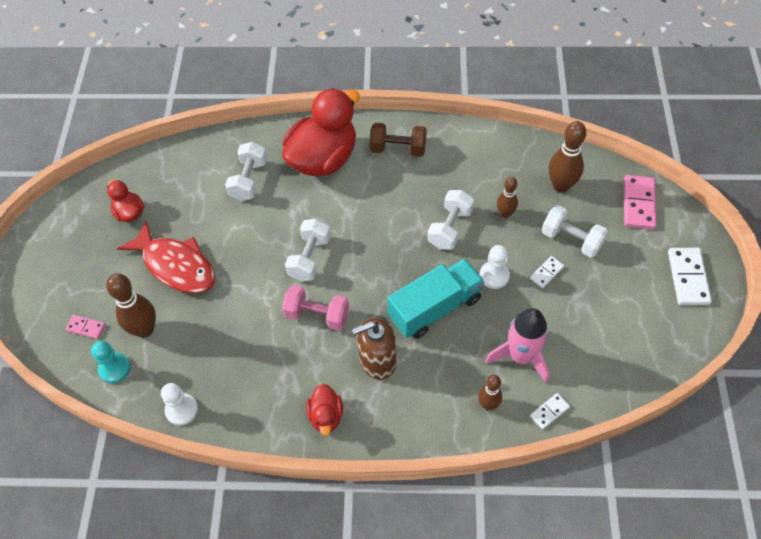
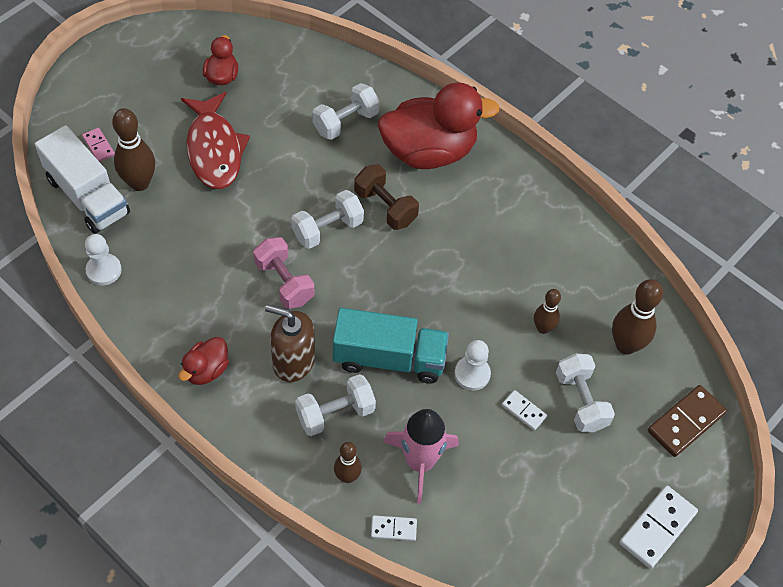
camera: 35 degrees right, 0 degrees up
turquoise pawn [91,341,131,383] -> white truck [35,125,130,234]
brown dumbbell [370,123,427,157] -> brown dumbbell moved to [354,164,419,230]
white dumbbell [428,190,474,250] -> white dumbbell moved to [295,374,376,436]
white domino [530,256,564,288] -> white domino turned 45 degrees clockwise [502,390,547,430]
pink domino [624,175,656,229] -> brown domino [648,385,727,457]

